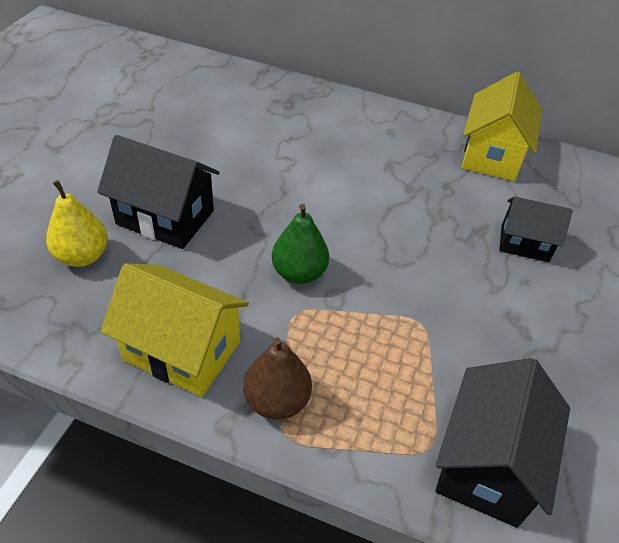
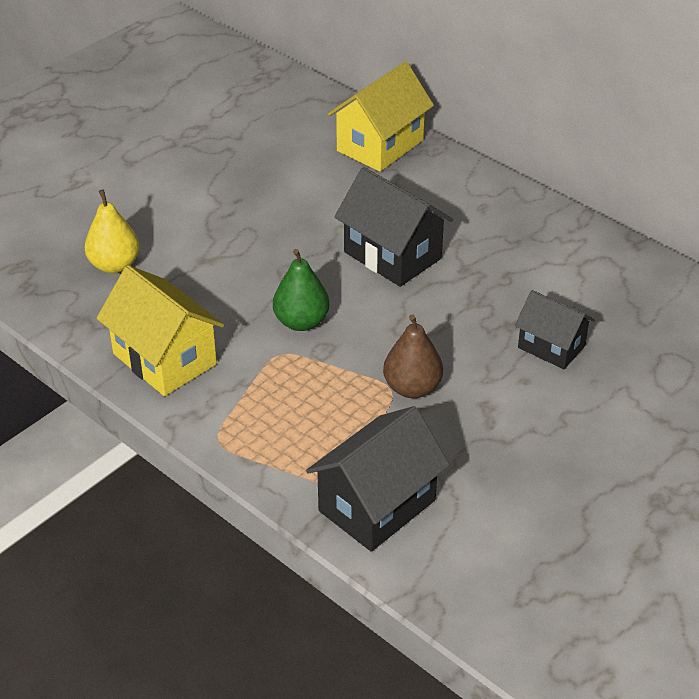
camera: 25 degrees right, 5 degrees down
black house [97,135,220,249] -> black house moved to [334,167,453,287]
brown pear [243,337,312,420] -> brown pear moved to [383,314,443,398]
yellow house [461,71,542,181] -> yellow house moved to [328,62,434,172]

